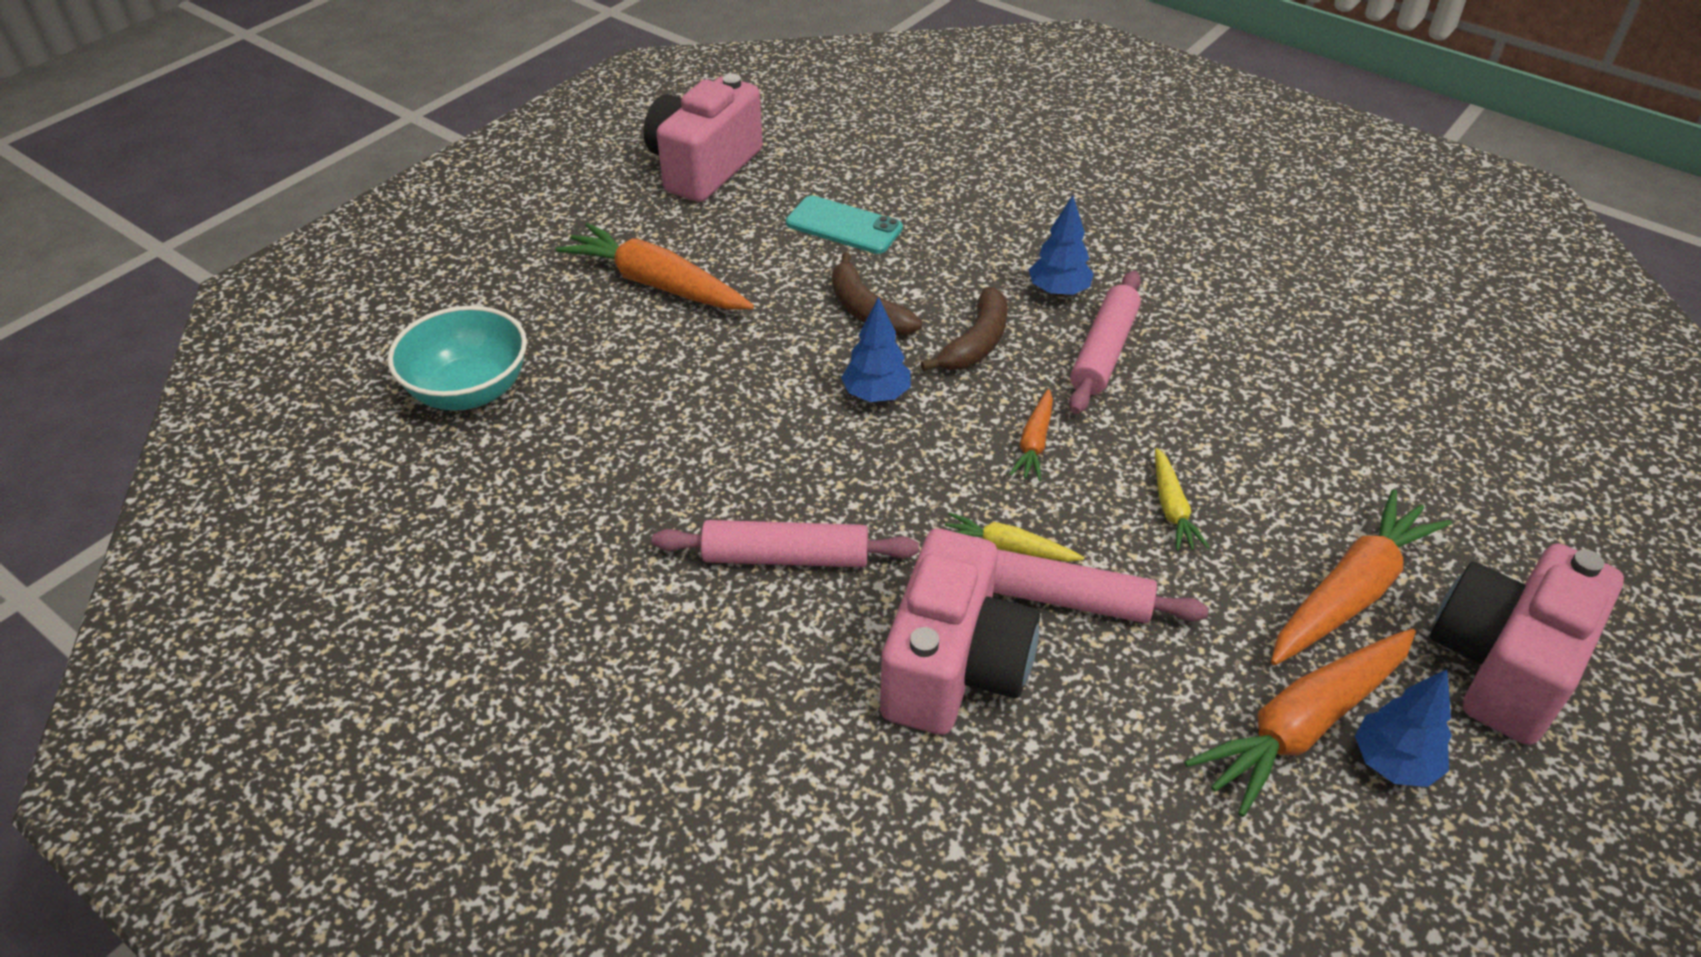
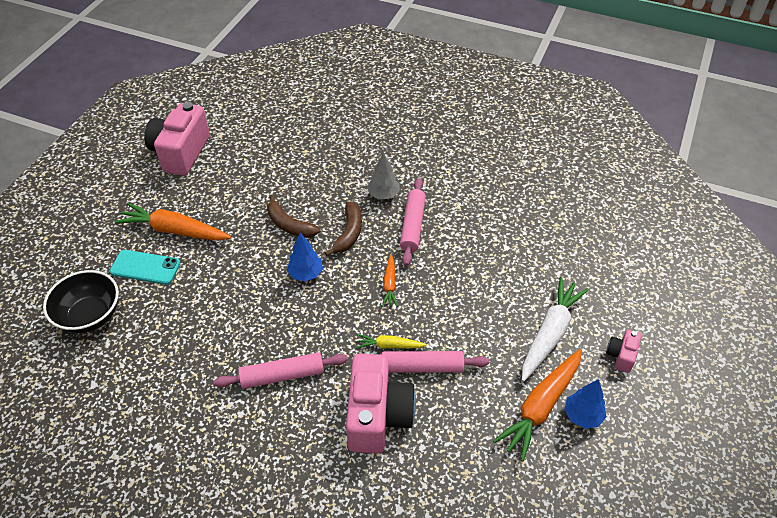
camera: 15 degrees left, 5 degrees up
turquoise bowl [388,306,527,411] -> black bowl [43,270,119,333]
turquoise phone [786,195,903,254] -> turquoise phone moved to [110,250,180,285]
blue tree [1029,195,1094,297] -> grey tree [367,152,399,200]
yellow carrot [1155,448,1210,551] -> none
orange carrot [1271,489,1452,665] -> white carrot [522,277,589,382]
pink camera [1430,543,1624,745] -> pink camera [606,330,641,373], size x0.46

